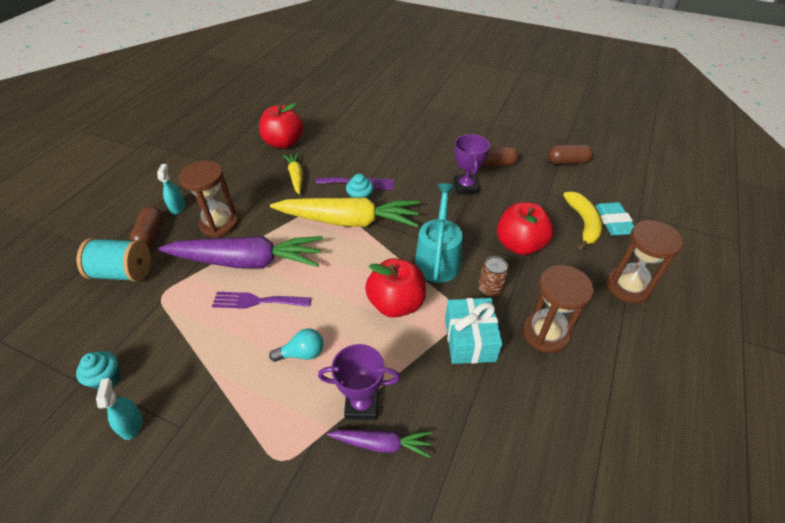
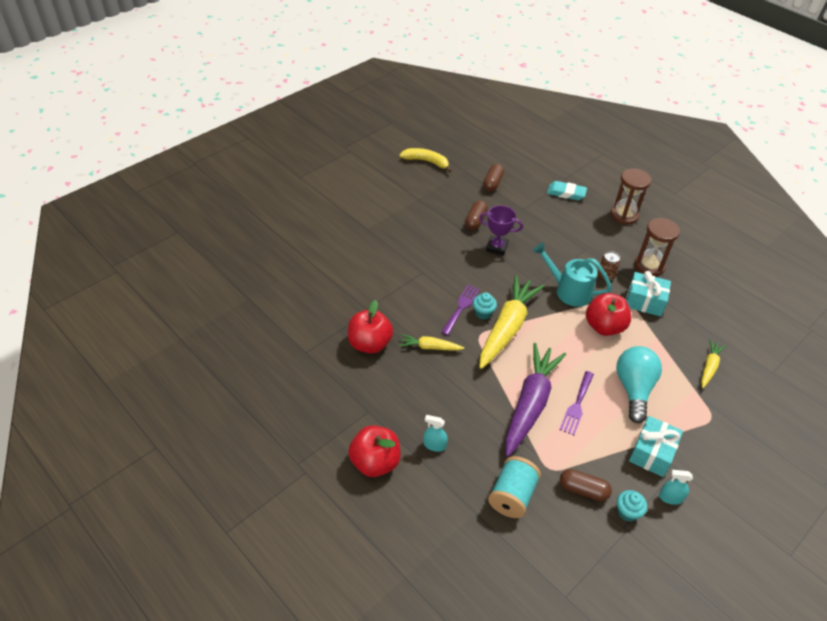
camera: 70 degrees left, 0 degrees up
brown capsule [130,206,163,248] -> brown capsule moved to [560,469,612,501]
brown hourglass [179,161,239,238] -> none
turquoise light bulb [269,329,323,362] -> turquoise light bulb [616,346,662,423], size x1.94
purple trophy [318,344,400,420] -> none
purple carrot [327,430,432,458] -> yellow carrot [701,340,726,388]
red apple [497,202,553,255] -> red apple moved to [348,425,401,477]
yellow banana [563,191,602,250] -> yellow banana moved to [399,148,451,172]
none -> turquoise gift [629,416,683,477]

